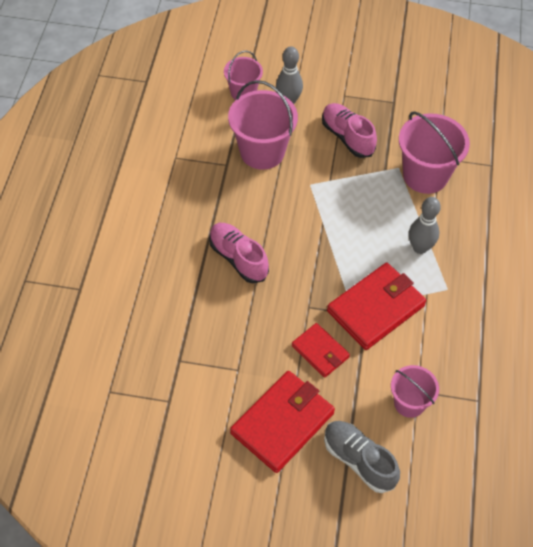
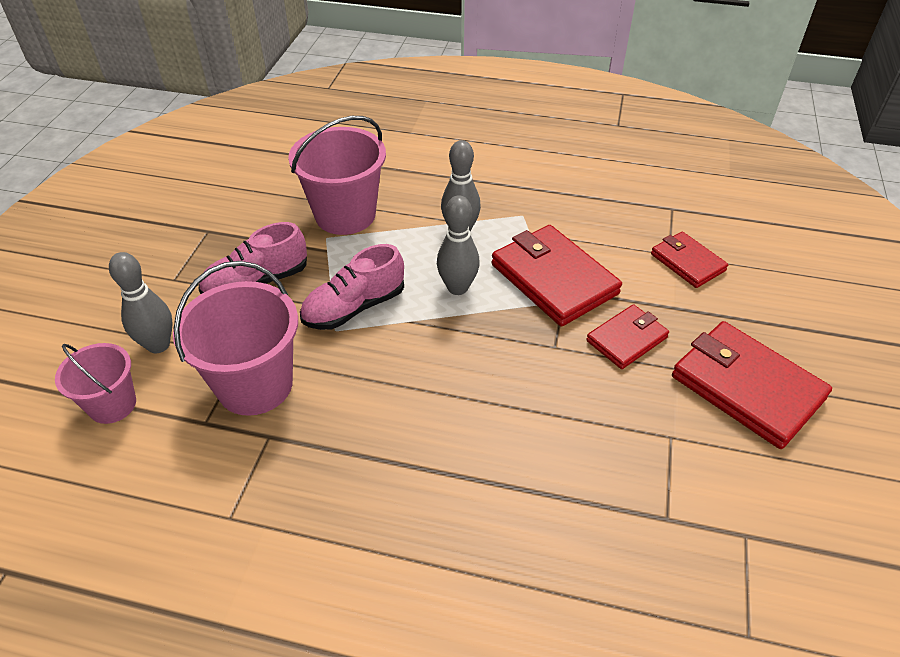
camera: 85 degrees left, 10 degrees down
pink shoe [209,223,269,283] -> pink shoe moved to [300,244,404,330]
grey shoe [324,421,400,493] -> none
pink bucket [391,365,439,418] -> red wallet [651,231,728,288]
none -> grey bowling pin [437,195,480,295]

